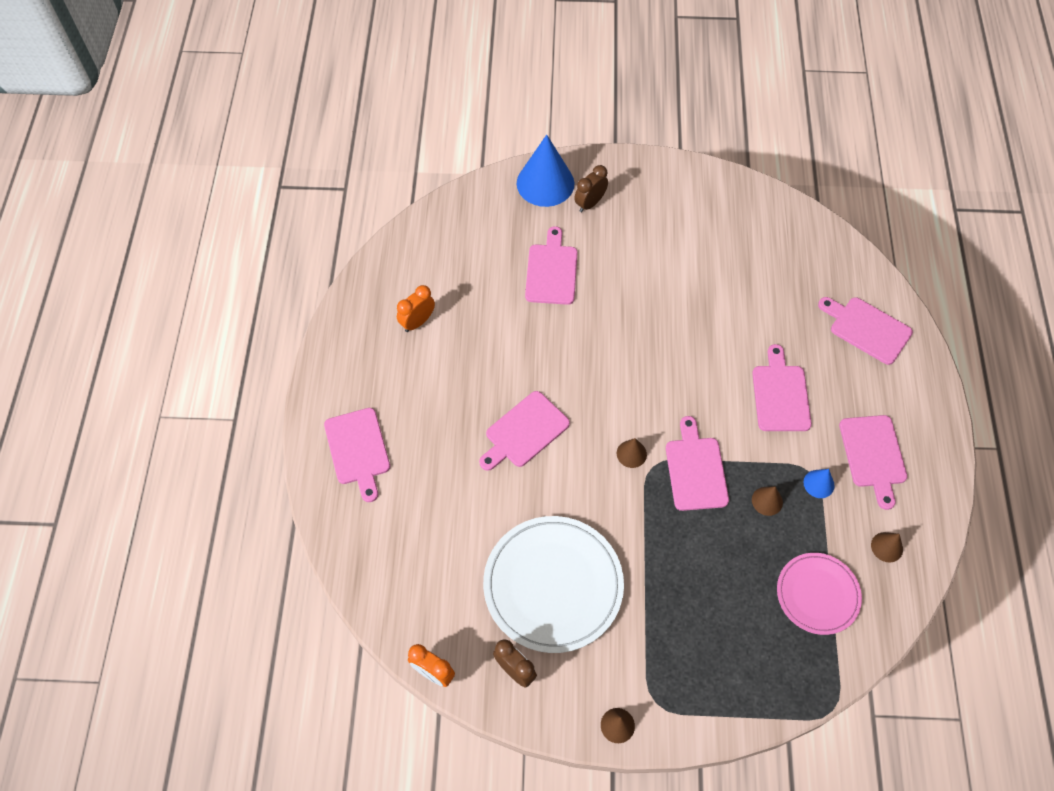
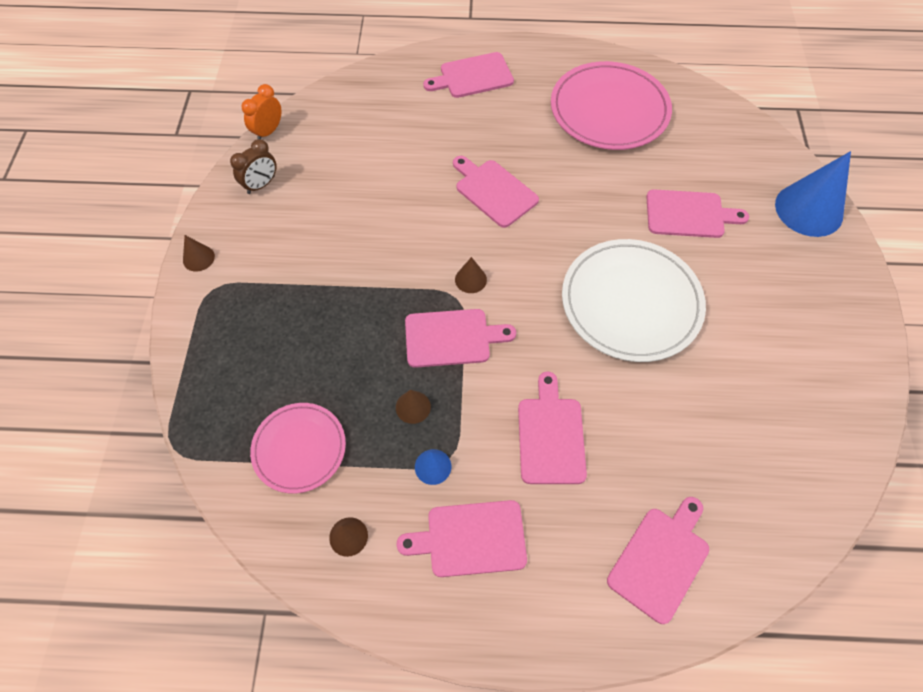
camera: 90 degrees right, 0 degrees up
orange clock [397,285,435,332] -> pink plate [551,61,672,150]
white plate [483,516,624,653] -> white plate moved to [562,239,706,362]
brown clock [574,165,608,212] -> none
pink cutting board [752,344,812,431] -> pink cutting board turned 90 degrees counterclockwise [518,372,587,484]

